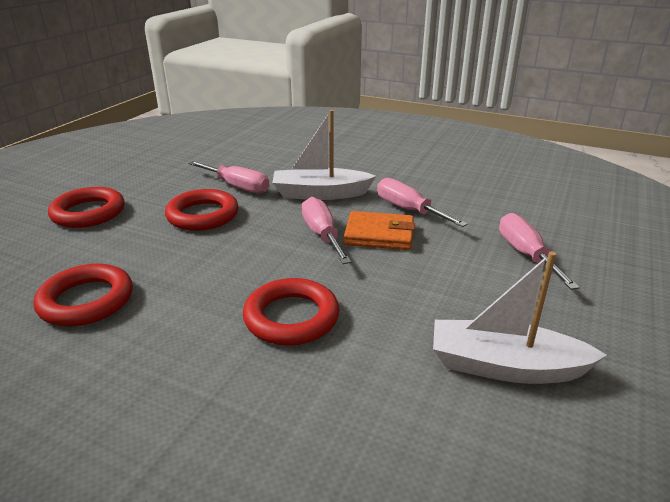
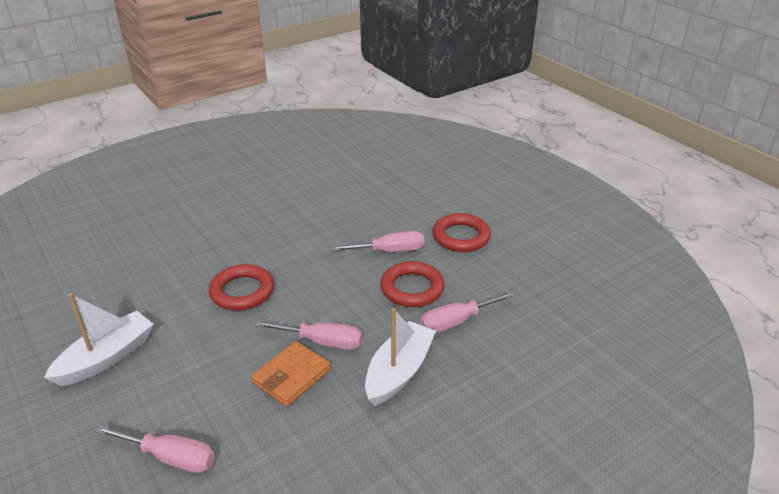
camera: 120 degrees right, 5 degrees up
red ring [33,264,133,326] -> none
pink screwdriver [377,178,468,227] -> pink screwdriver moved to [331,231,424,252]

